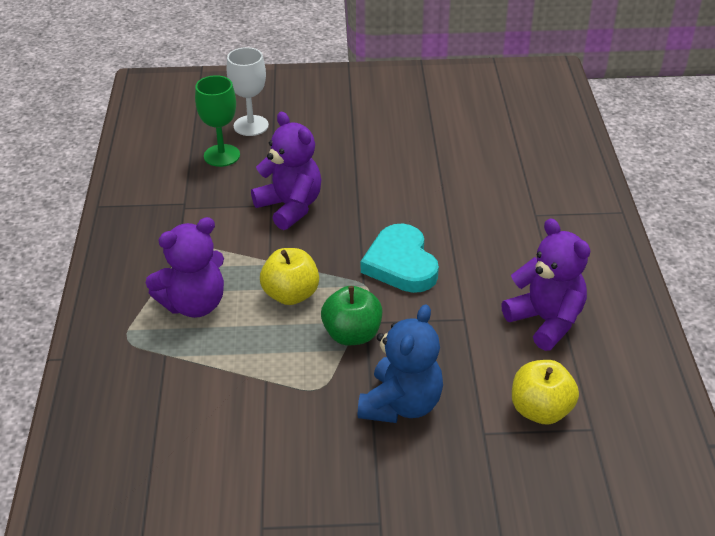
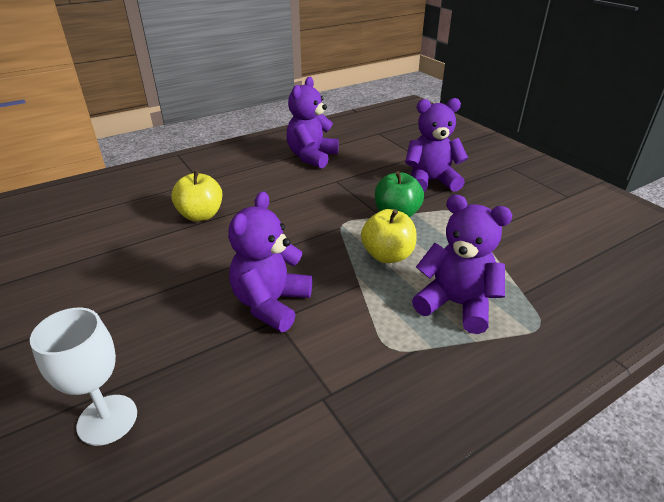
camera: 120 degrees left, 5 degrees down
green goblet [195,75,240,167] -> none
blue teddy bear [358,304,443,423] -> purple teddy bear [405,98,468,192]
turquoise heart [361,223,439,293] -> none
yellow apple [512,360,579,425] -> yellow apple moved to [171,170,222,221]

